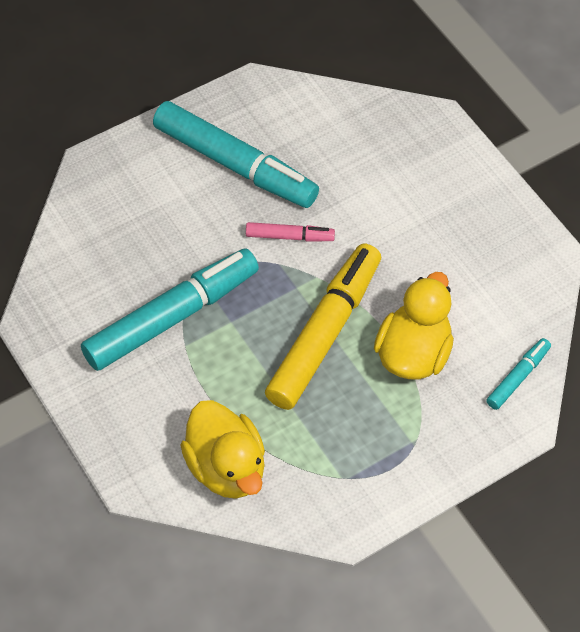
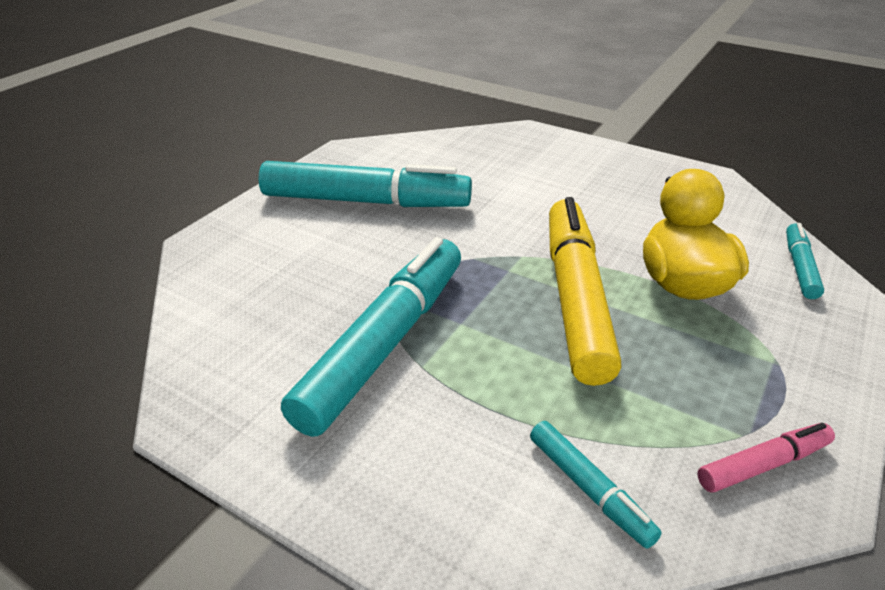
camera: 25 degrees left, 20 degrees down
yellow duck [180,400,265,499] -> turquoise marker [530,421,662,549]
pink marker [246,222,335,242] -> pink marker moved to [698,423,835,492]

